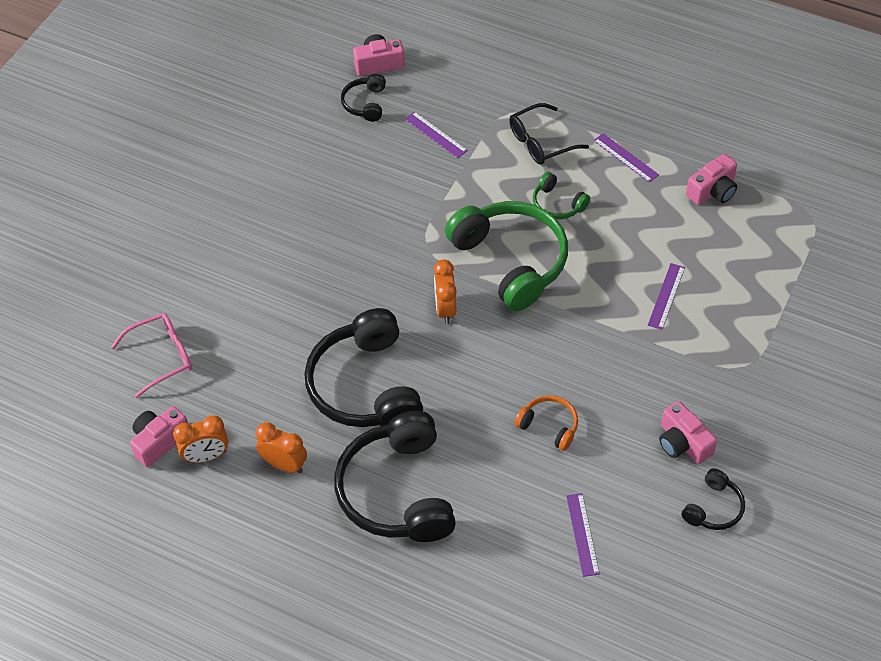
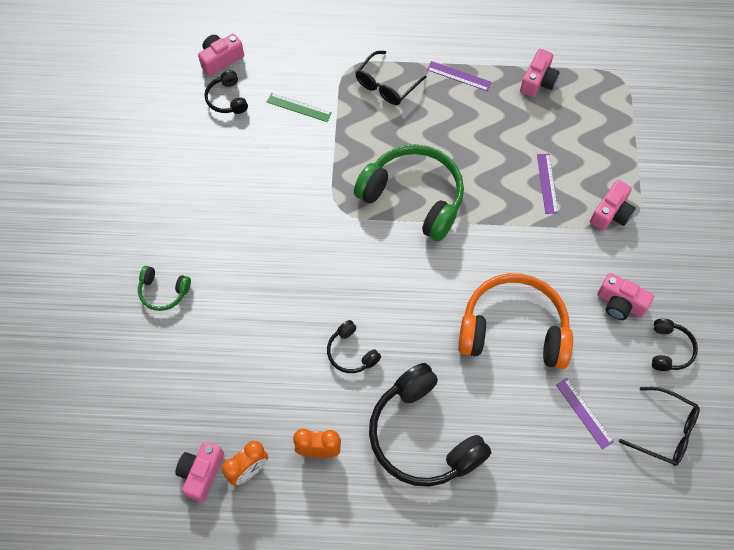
camera: 25 degrees left, 10 degrees up
pink glasses [111,313,192,398] -> none
black headphones [304,308,424,427] -> black headphones [327,320,381,373], size x0.47
purple ruler [405,112,468,158] -> green ruler [267,93,332,122]
orange clock [433,259,457,324] -> none
orange headphones [514,395,578,451] -> orange headphones [458,273,573,369], size x2.14
green headphones [533,172,590,219] -> green headphones moved to [138,266,191,311]
none -> pink camera [590,180,636,231]
none -> black glasses [619,387,700,466]

